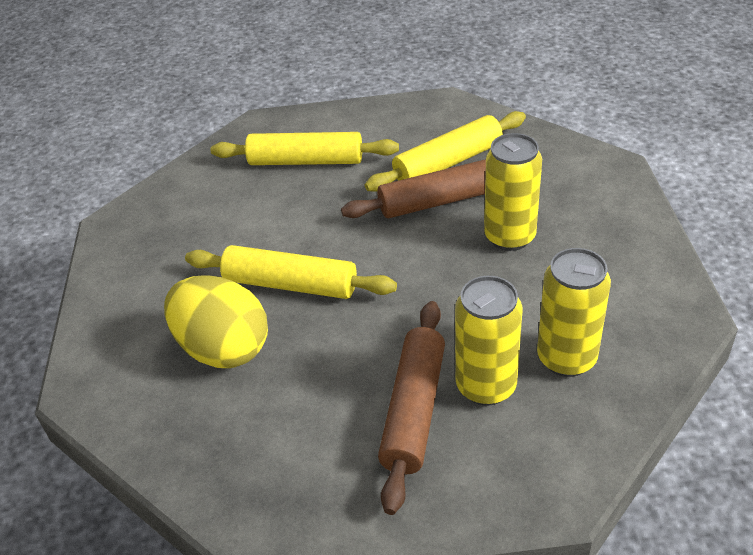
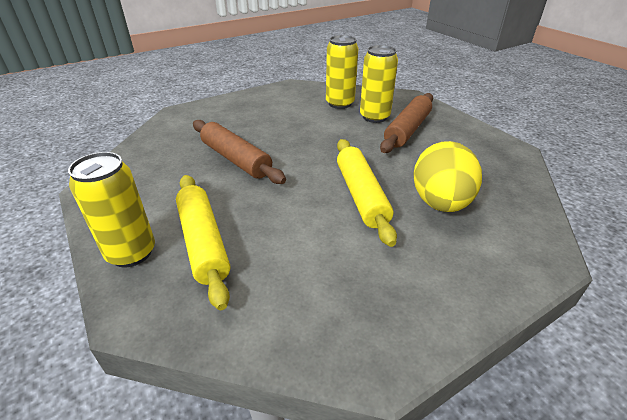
camera: 120 degrees left, 5 degrees down
yellow rolling pin [365,111,526,192] -> none
brown rolling pin [378,301,445,515] -> brown rolling pin turned 45 degrees counterclockwise [380,93,433,153]
yellow can [484,133,542,251] -> yellow can moved to [68,152,155,267]

